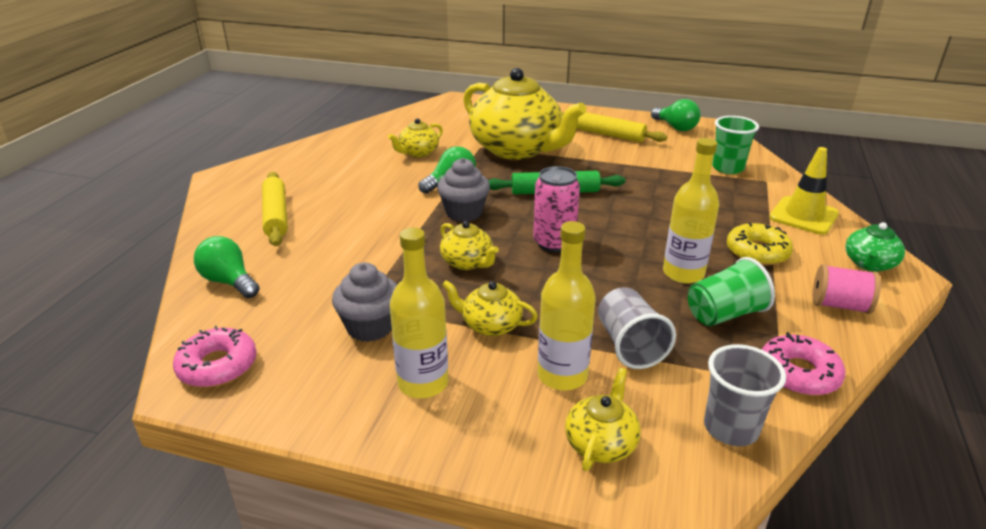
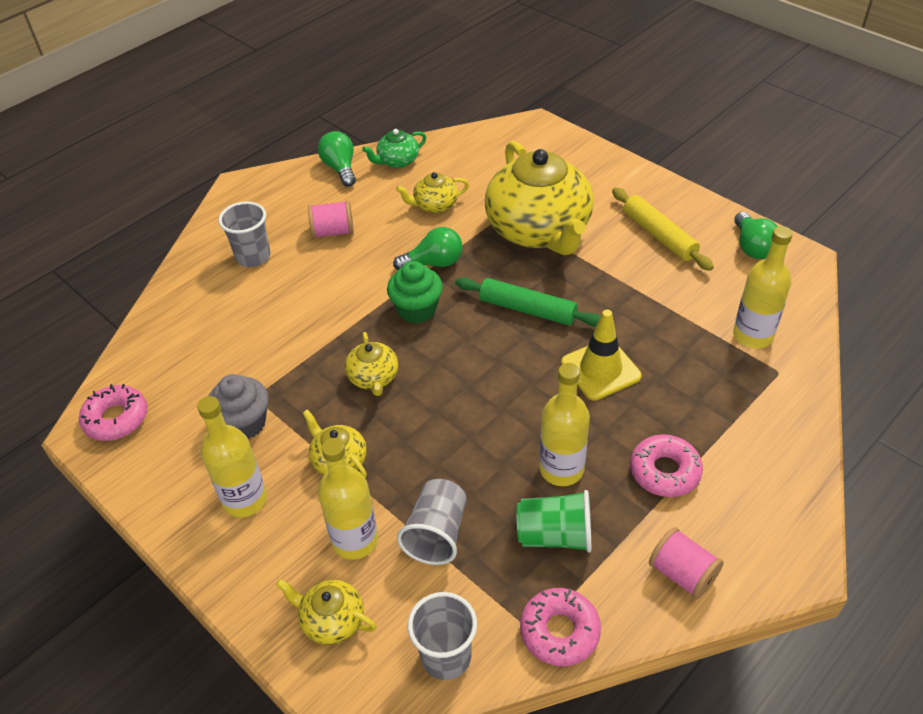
camera: 30 degrees right, 15 degrees up
green light bulb [194,236,260,298] -> green light bulb moved to [318,131,356,187]
yellow rolling pin [262,172,288,246] -> grey cup [218,201,270,267]
grey cupcake [437,158,490,222] -> green cupcake [387,261,443,324]
pink can [533,166,580,252] -> none
yellow teapot [565,368,641,471] -> yellow teapot turned 120 degrees counterclockwise [276,579,377,645]
green cup [712,116,759,174] -> yellow bottle [733,226,793,349]
yellow donut [727,223,793,266] -> pink donut [630,434,703,497]
yellow traffic cone [769,147,839,235] -> yellow traffic cone moved to [561,310,642,401]
green teapot [845,222,905,272] -> green teapot moved to [362,129,426,168]
none -> pink spool [308,200,354,238]

